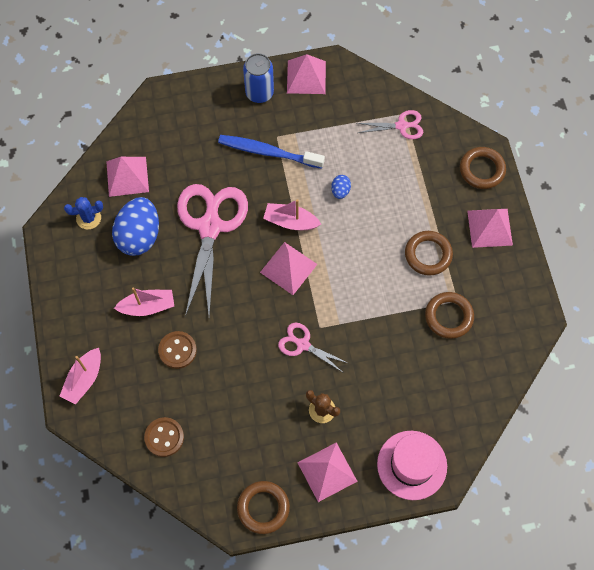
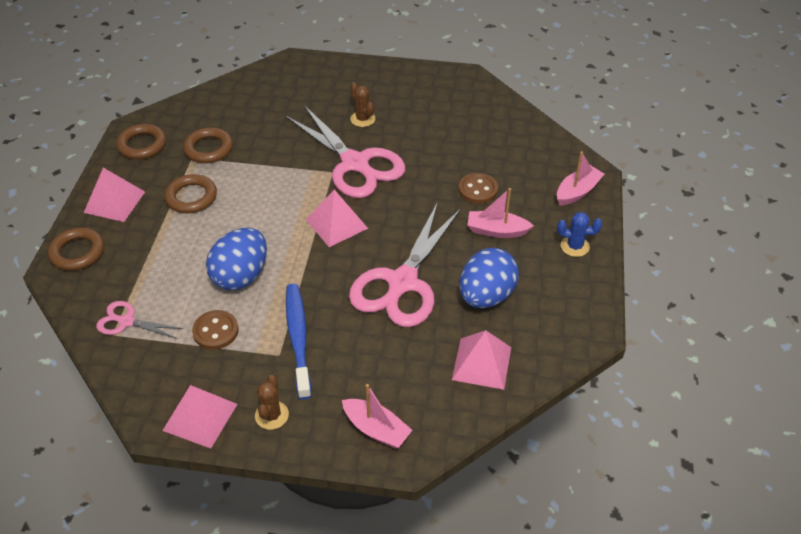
camera: 160 degrees left, 20 degrees down
blue cactus [64,197,103,230] -> blue cactus moved to [557,212,602,257]
brown button [144,417,184,457] -> brown button moved to [192,310,239,350]
blue toothbrush [218,135,325,169] -> blue toothbrush turned 135 degrees counterclockwise [286,284,311,400]
brown ring [237,481,290,534] -> brown ring moved to [116,124,166,159]
blue can [243,53,274,103] -> brown cactus [255,375,289,430]
pink boat [263,199,321,230] -> pink boat moved to [342,384,412,449]
pink scissors [278,323,348,372] -> pink scissors [285,105,406,198], size x2.07
pink pyramid [297,442,358,502] -> none
blue egg [331,175,351,199] -> blue egg [206,228,267,290], size x2.25
pink hat [377,431,447,500] -> none

